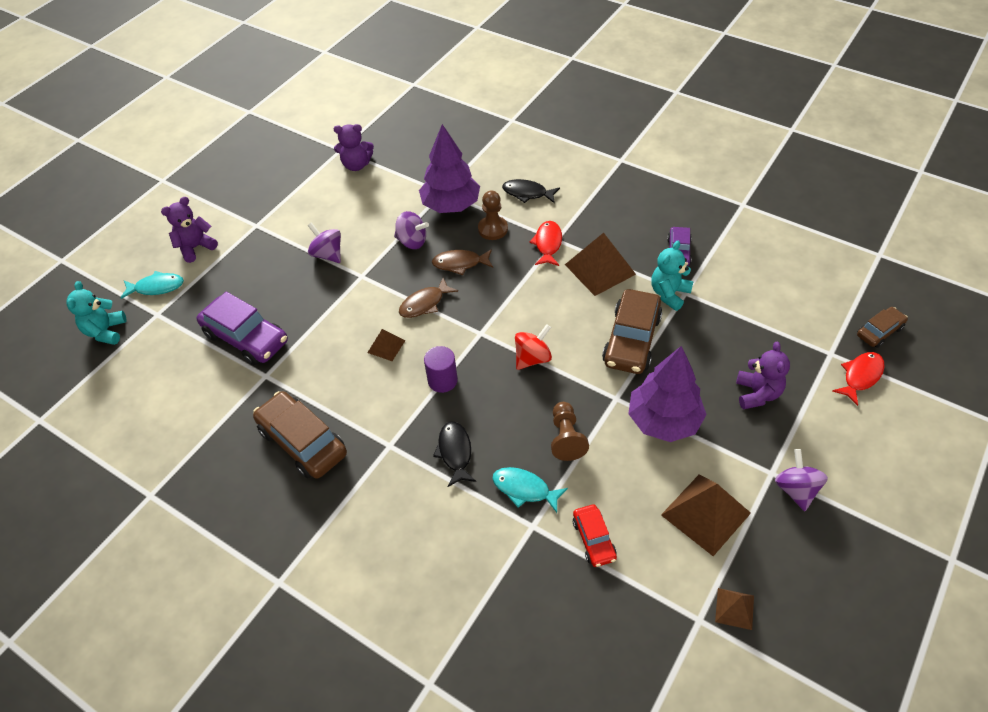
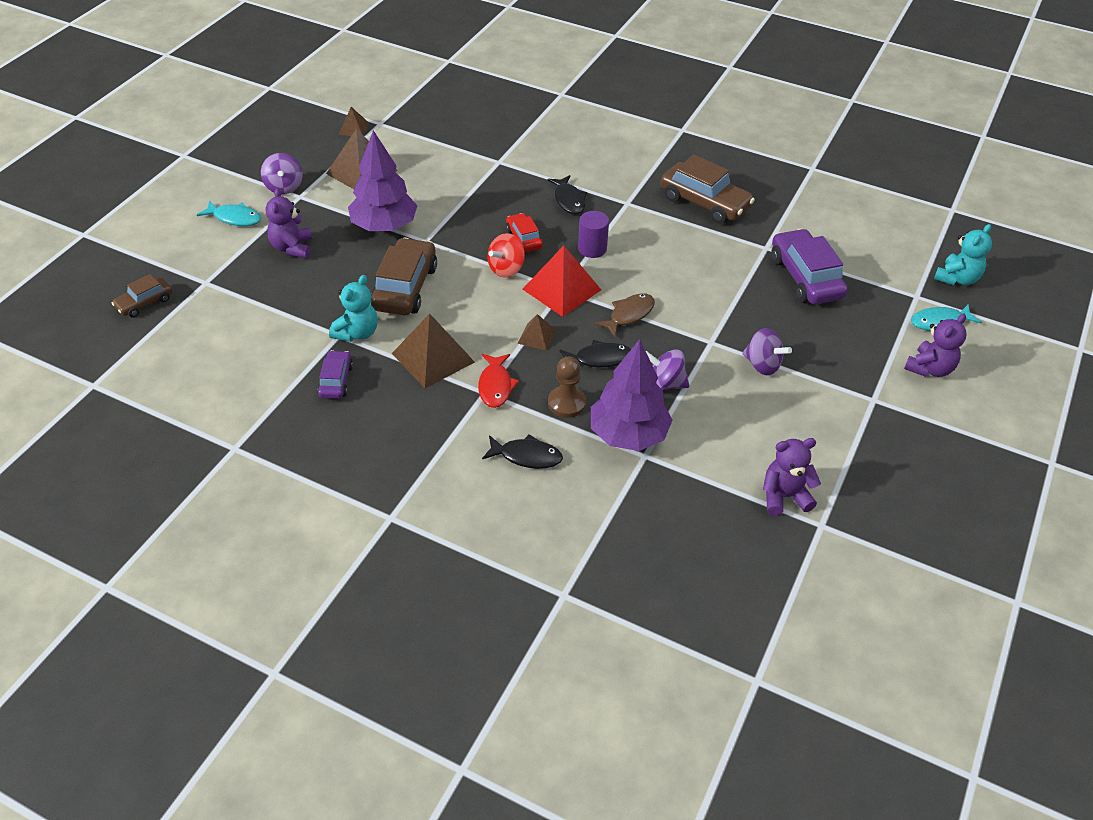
camera: 170 degrees right, 5 degrees down
turquoise teddy bear [66,281,126,345] -> turquoise teddy bear turned 45 degrees clockwise [934,224,992,285]
purple car [197,292,288,365] -> purple car turned 45 degrees clockwise [771,229,848,304]
brown pyramid [367,329,406,361] -> brown pyramid moved to [517,314,556,351]
brown fish [432,249,493,275] -> black fish [559,340,631,367]
turquoise fish [492,467,568,513] -> turquoise fish moved to [197,201,262,226]
brown pawn [551,402,589,461] -> none
red car [573,505,617,567] -> red car moved to [506,213,543,252]
red fish [832,352,885,406] -> none
none -> red pyramid [523,245,601,317]

